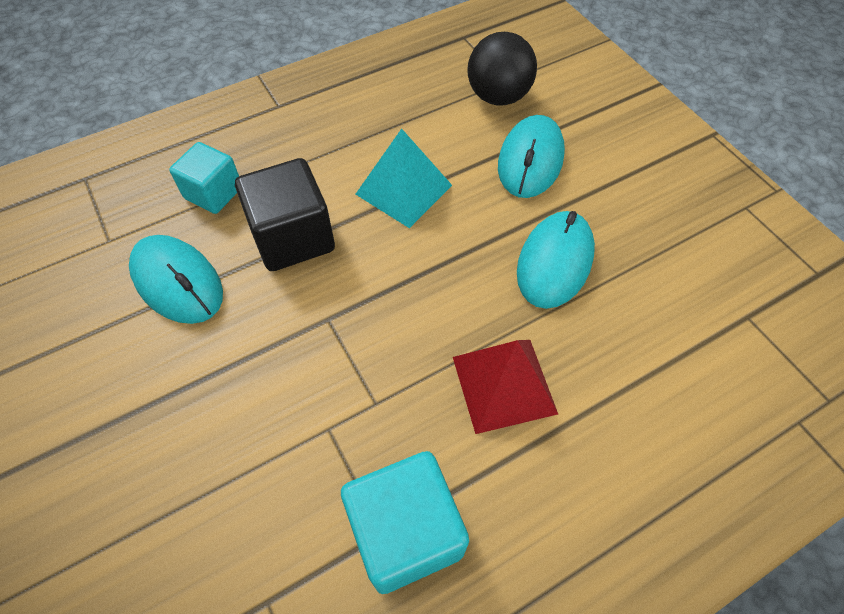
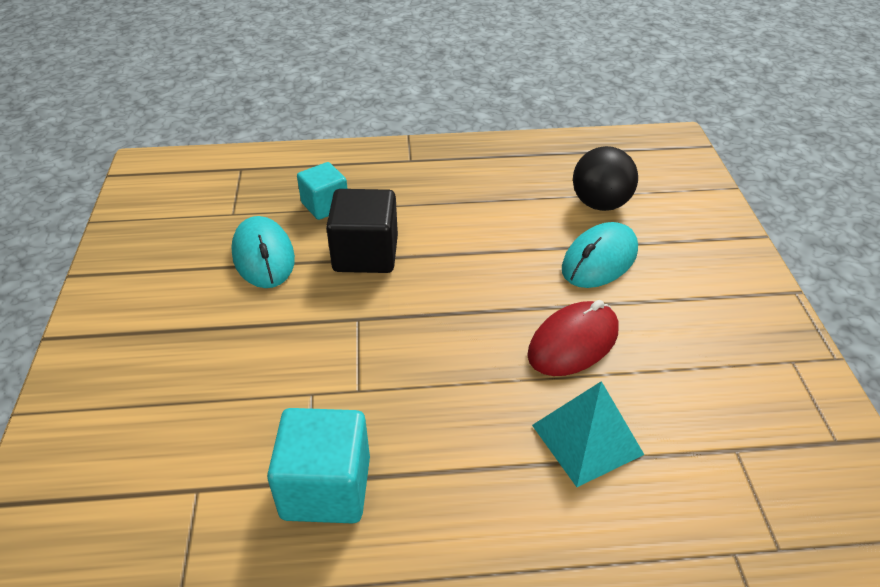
camera: 25 degrees right, 15 degrees down
turquoise pyramid [355,129,452,228] -> turquoise pyramid moved to [532,381,644,487]
red pyramid [453,340,558,434] -> none
turquoise mouse [517,211,595,309] -> red mouse [527,300,618,376]

